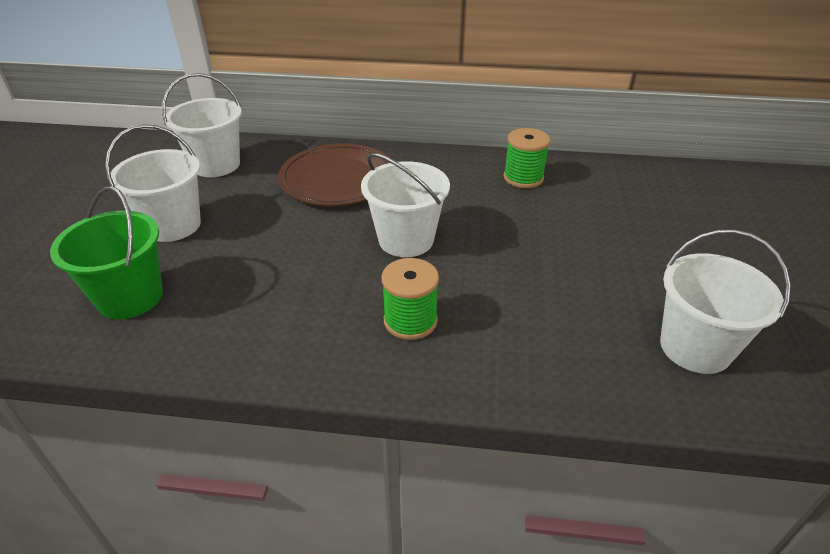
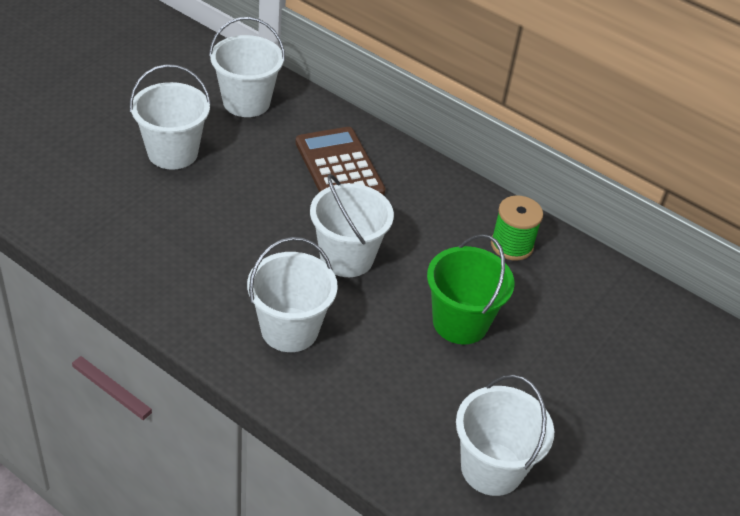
camera: 25 degrees right, 5 degrees up
green bucket [50,186,163,319] -> green bucket moved to [427,234,514,344]
brown plate [278,143,390,206] -> brown calculator [295,127,386,195]
green spool [381,258,439,340] -> white bucket [247,237,338,352]

